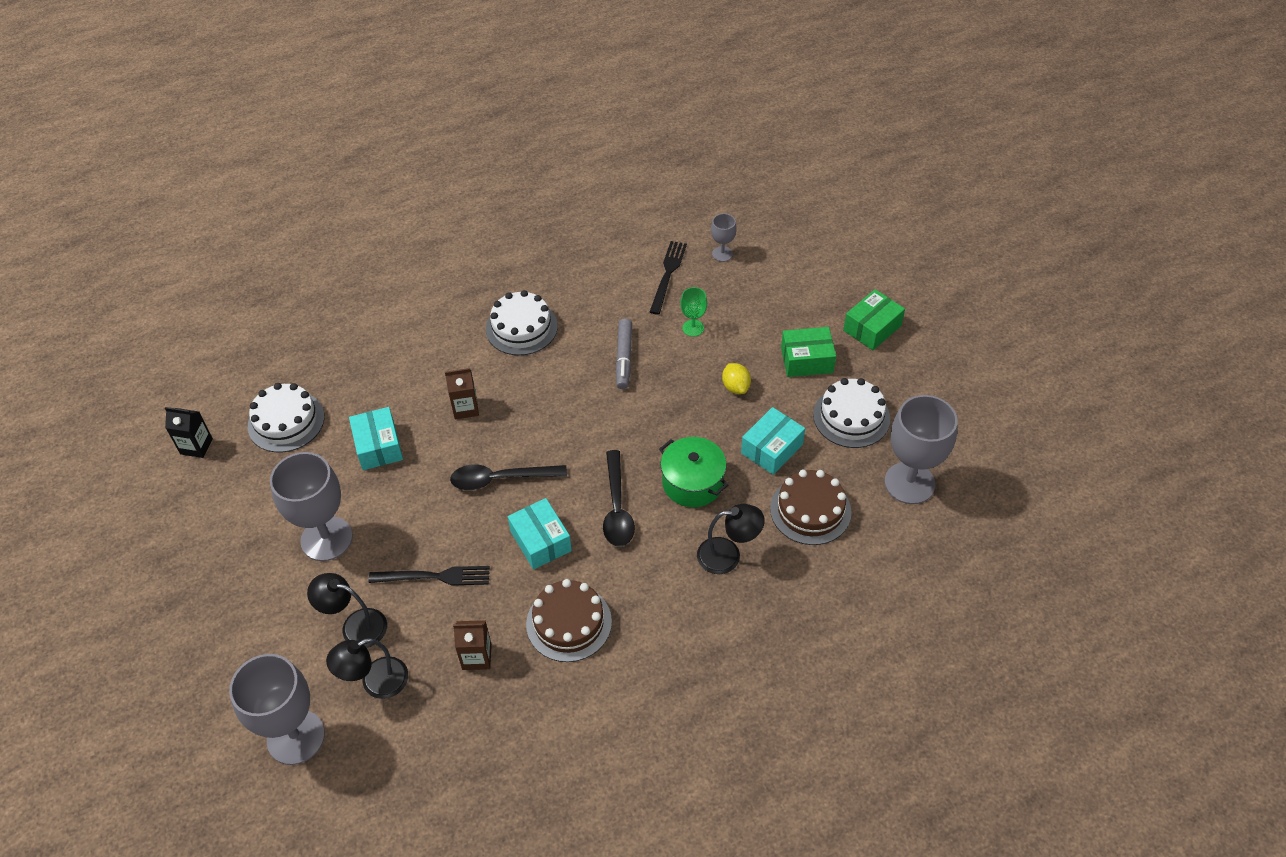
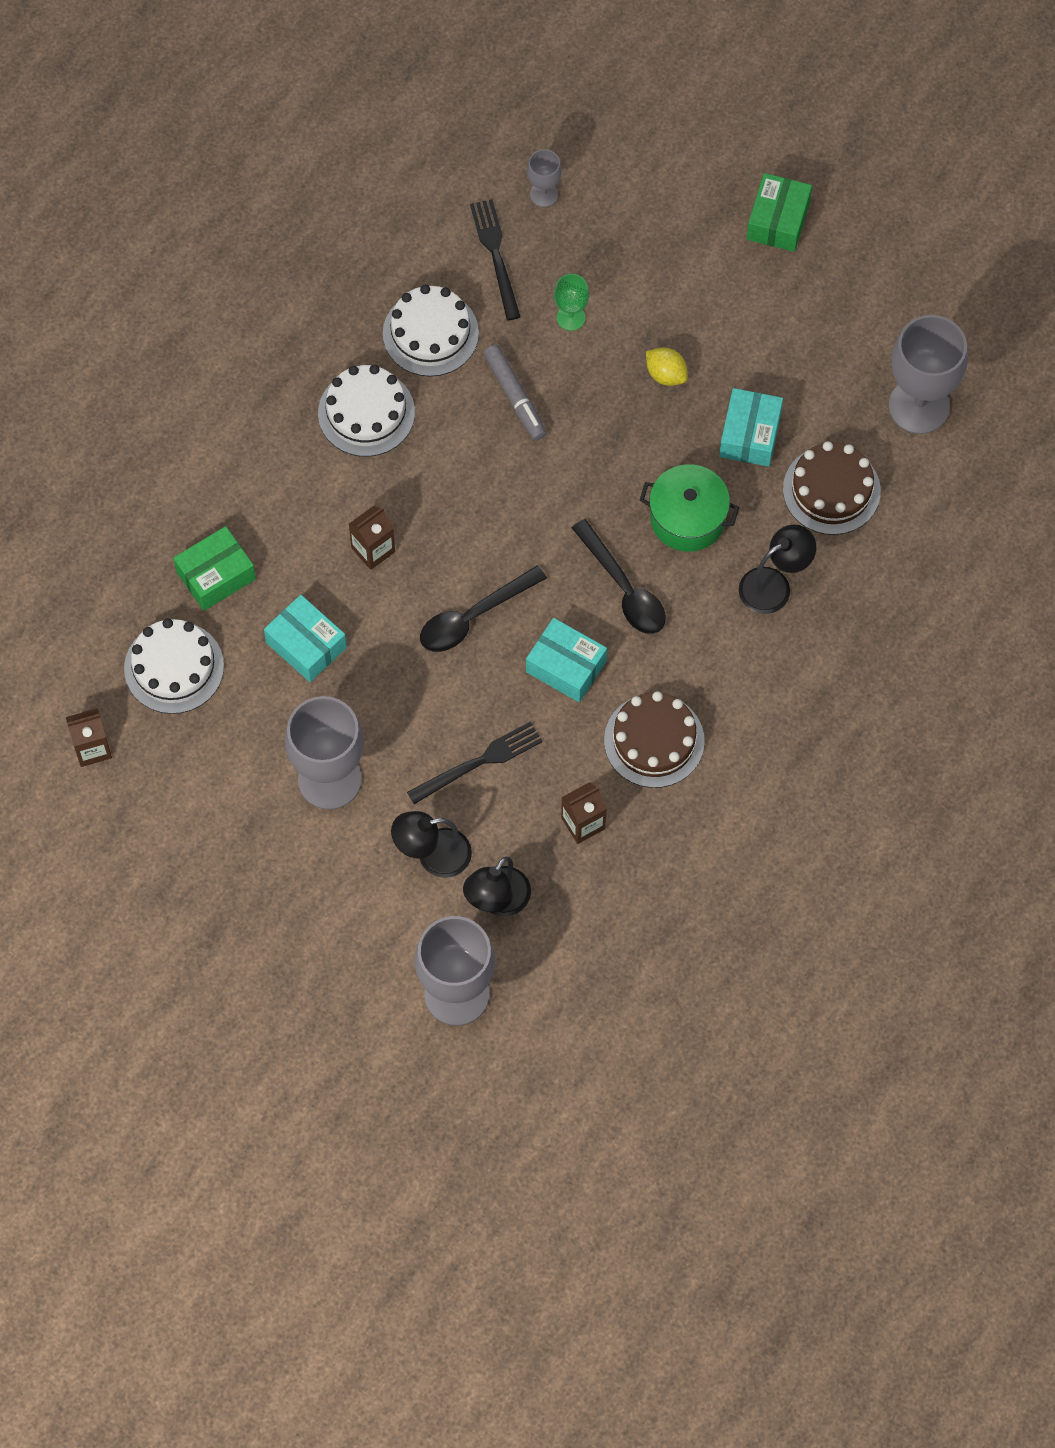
camera: 30 degrees left, 15 degrees up
black carton [165,407,213,458] -> brown carton [66,708,112,767]
green box [781,327,836,377] -> green box moved to [173,526,256,611]
white cake [813,378,890,448] -> white cake moved to [383,285,479,377]

